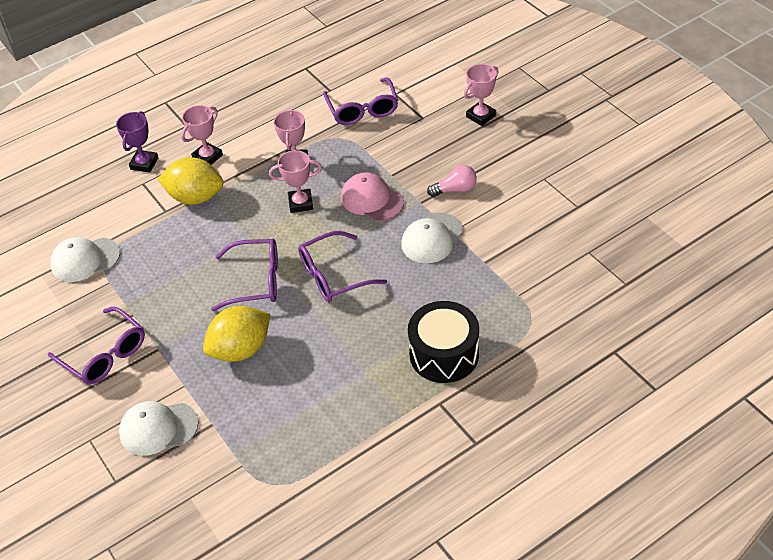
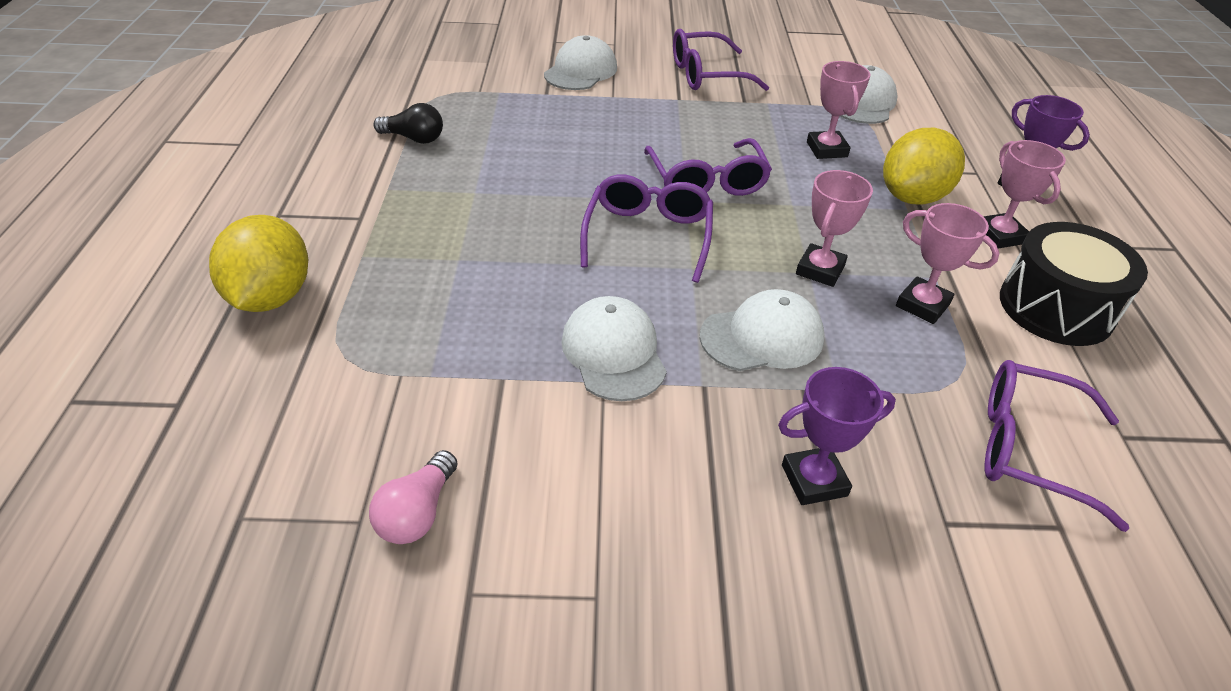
camera: 120 degrees right, 5 degrees down
yellow lemon [203,306,271,362] -> yellow lemon moved to [209,215,308,312]
purple glasses [211,239,278,311] -> purple glasses turned 45 degrees counterclockwise [644,138,772,196]
pink cap [341,172,404,221] -> white cap [700,289,824,371]
black drum [408,301,479,383] -> black drum moved to [1000,222,1148,346]
pink light bulb [427,165,477,197] -> pink light bulb moved to [369,450,458,544]
pink trophy [464,64,498,126] -> pink trophy moved to [807,61,871,159]
none -> black light bulb [373,103,443,144]
none -> purple trophy [778,367,896,505]

